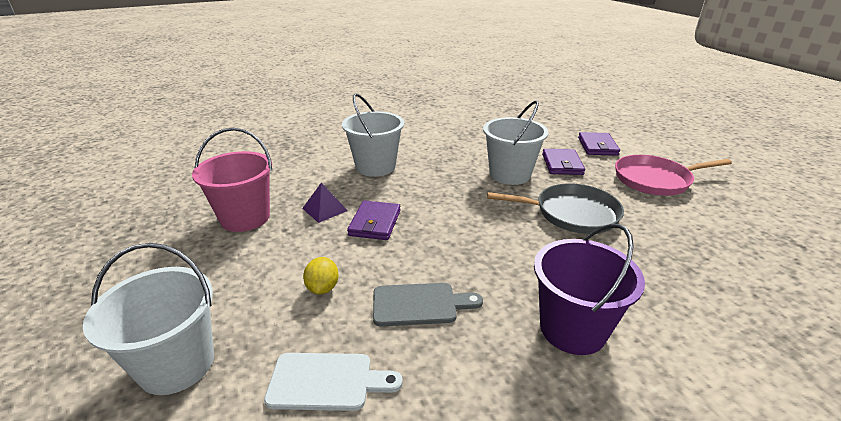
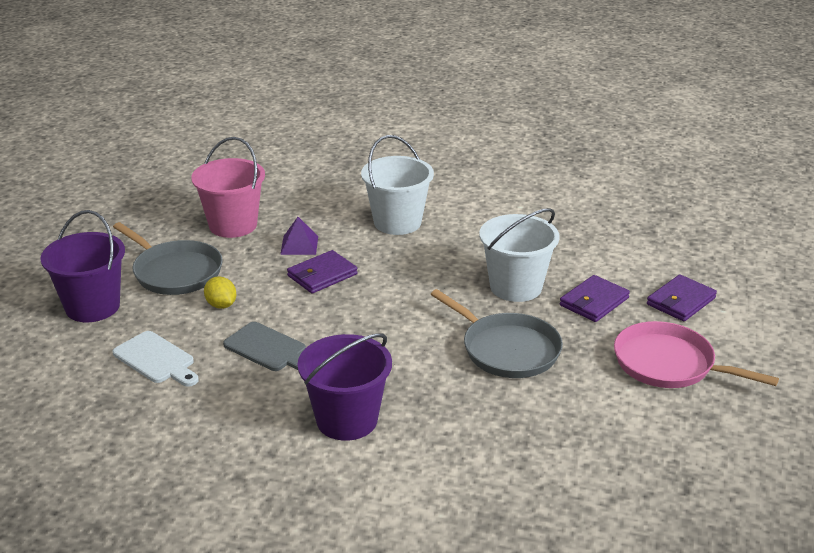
camera: 40 degrees right, 0 degrees up
white bucket [83,243,214,395] -> purple bucket [40,210,125,322]
yellow lemon [303,257,339,295] -> yellow lemon turned 75 degrees counterclockwise [204,277,236,309]
none -> grey pan [113,222,223,295]

